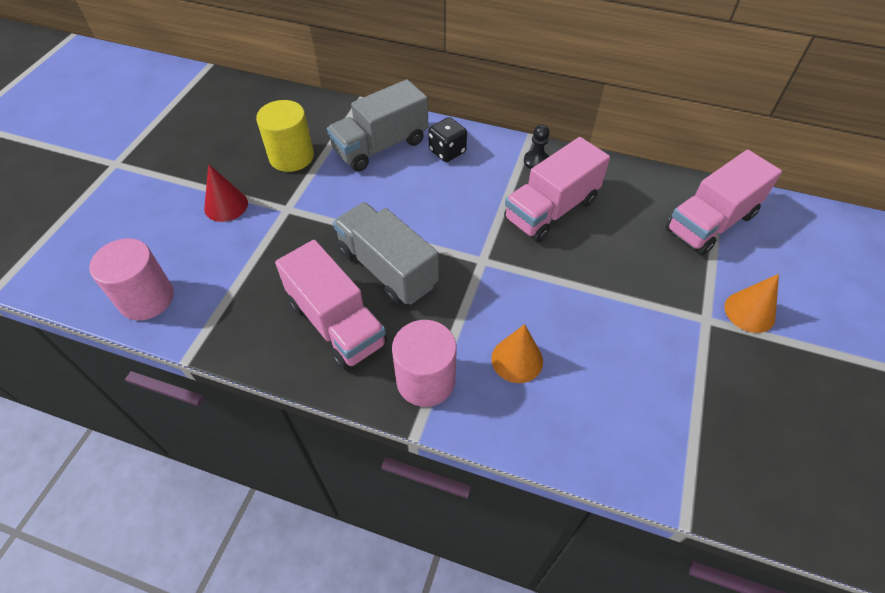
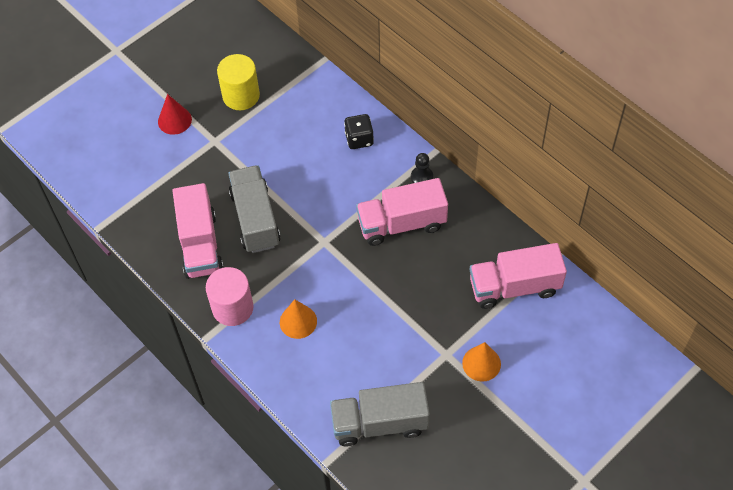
camera: 30 degrees right, 5 degrees up
pink cylinder [89,238,174,320] -> none
grey truck [327,79,428,172] -> grey truck moved to [330,382,430,446]

